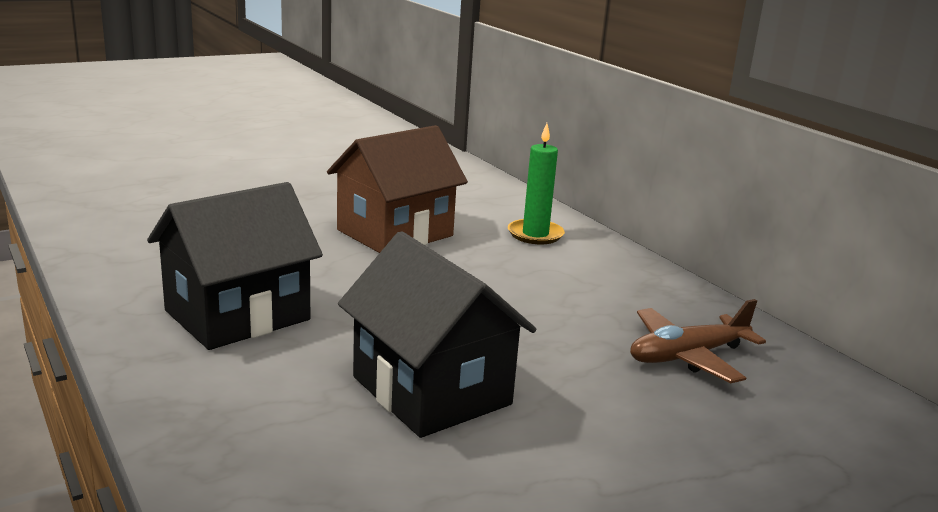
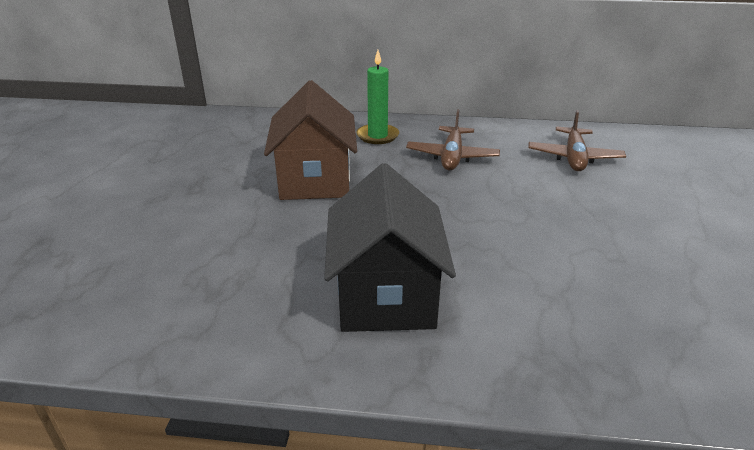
camera: 50 degrees left, 10 degrees up
black house [338,231,536,438] -> none
none -> brown plane [406,109,500,170]

